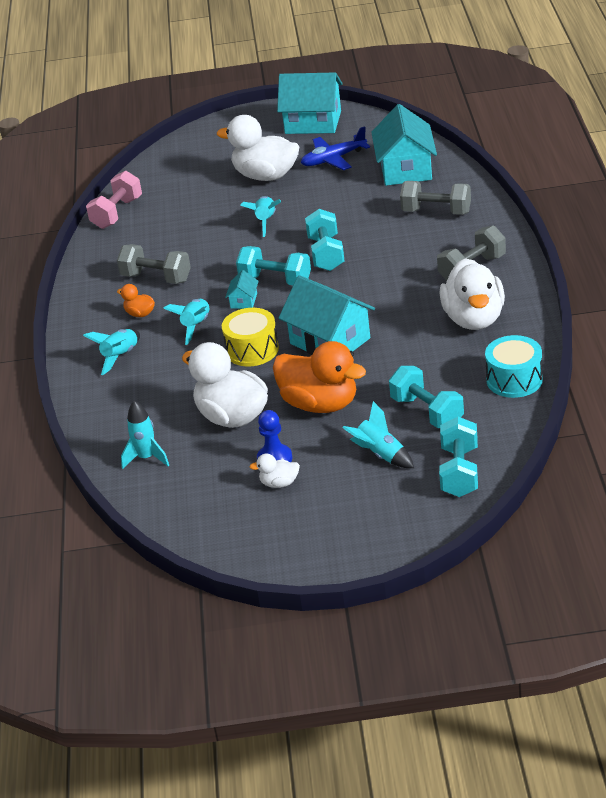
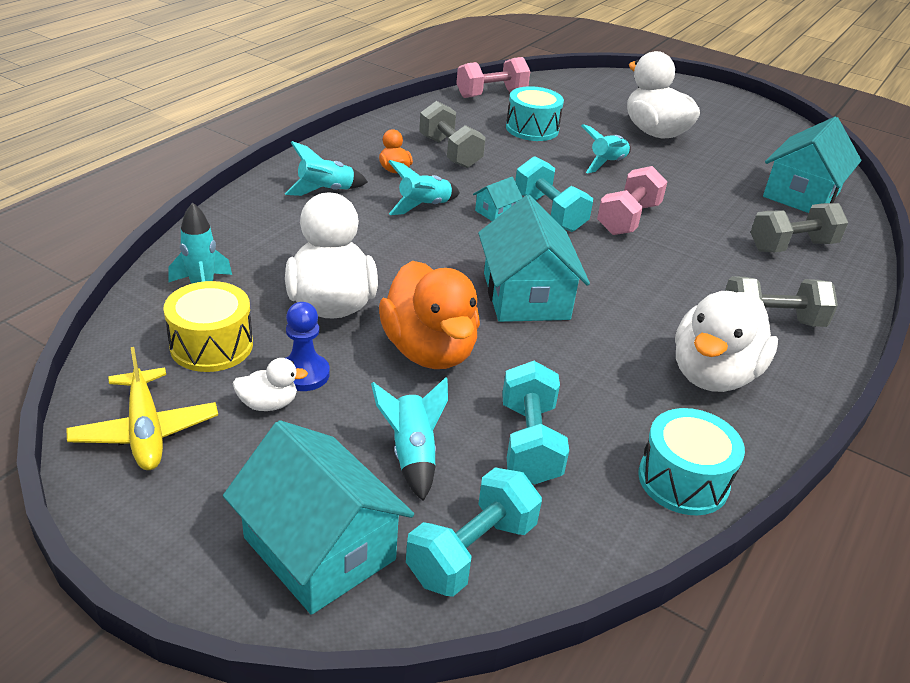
camera: 30 degrees right, 0 degrees up
yellow drum [222,308,279,367] -> yellow drum moved to [164,281,253,372]
white duck [249,454,300,488] -> white duck turned 135 degrees clockwise [232,358,308,411]
turquoise house [277,72,343,134] -> turquoise house moved to [223,420,414,615]
blue plane [301,126,370,170] -> none
turquoise dumbbell [305,209,345,271] -> pink dumbbell [597,166,667,235]
grey dumbbell [400,181,471,215] -> grey dumbbell turned 75 degrees counterclockwise [751,203,848,252]
none -> yellow plane [66,347,218,470]
none -> turquoise drum [506,86,564,141]

